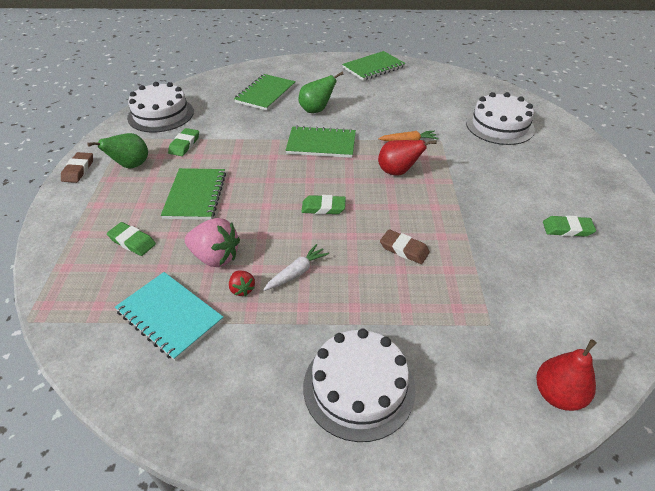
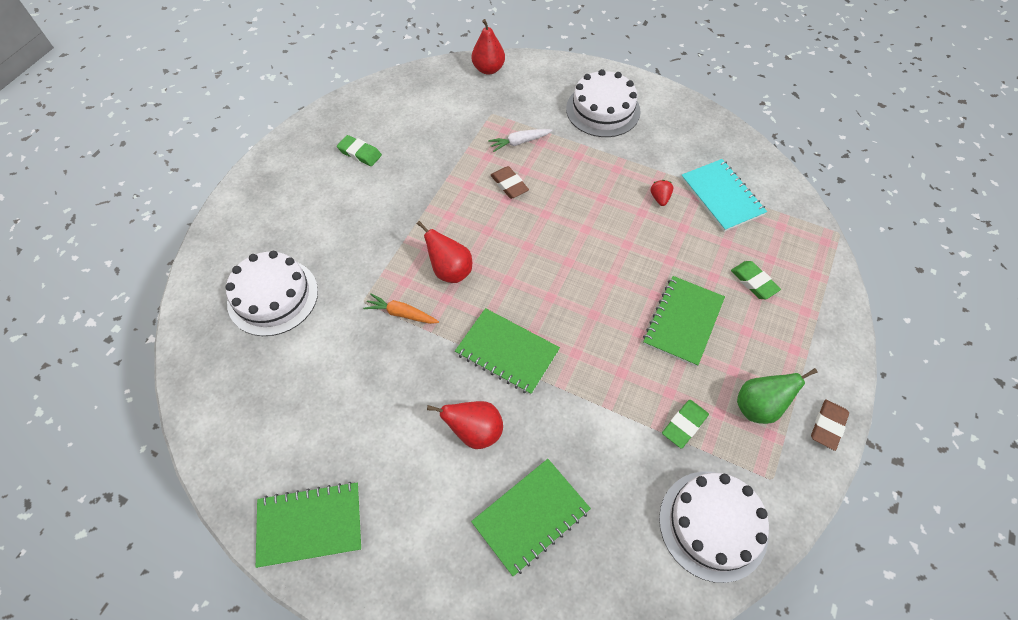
camera: 155 degrees left, 15 degrees up
pink strawberry [185,218,240,267] -> none
white carrot [263,244,329,291] -> white carrot moved to [488,129,553,152]
green pear [298,72,344,113] -> red pear [427,401,503,449]
green eraser [301,195,346,215] -> none

